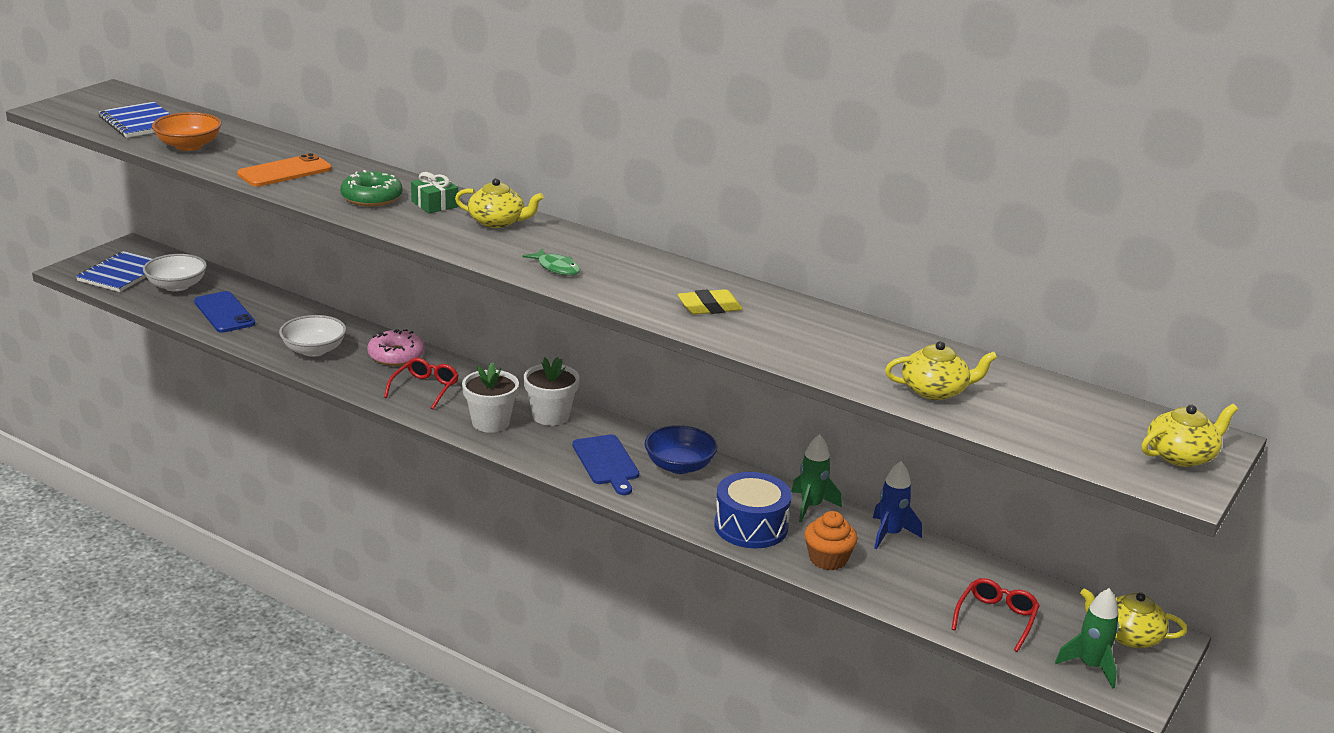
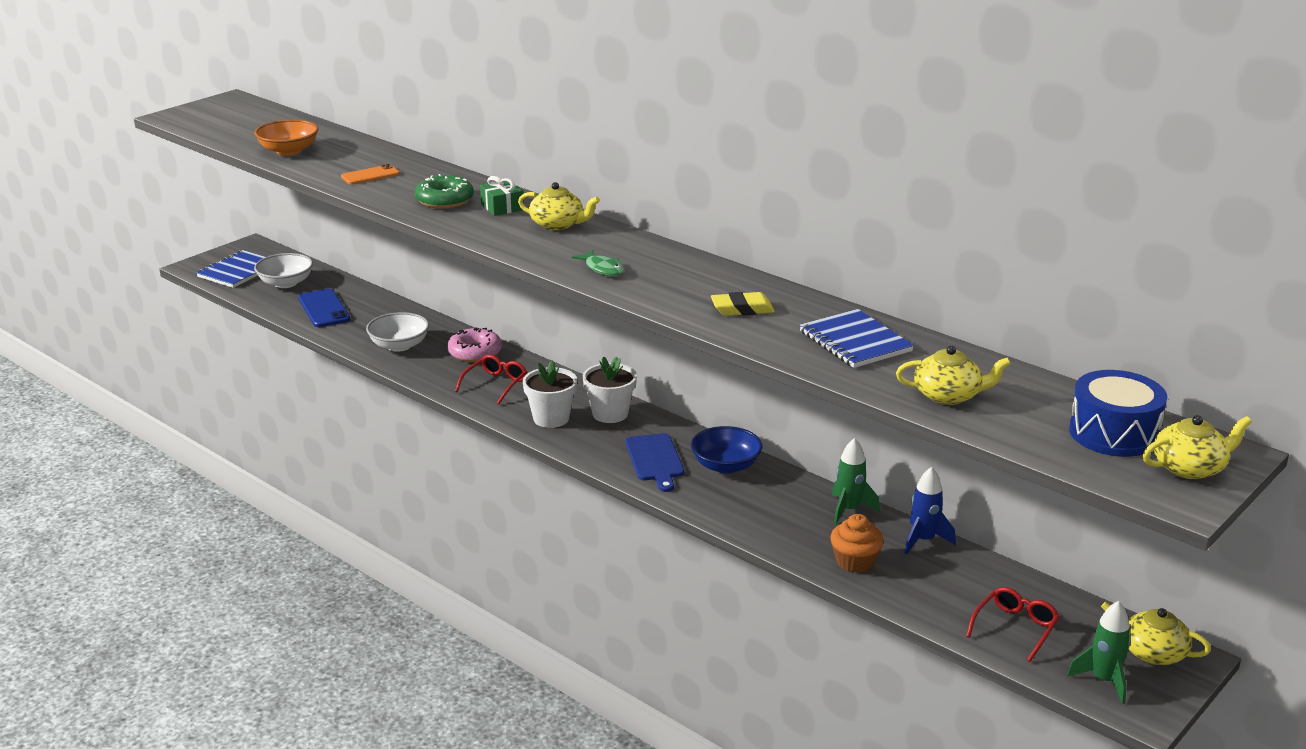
camera: 10 degrees right, 0 degrees up
blue notebook [98,102,170,138] -> blue notebook moved to [800,309,914,368]
orange phone [237,153,332,187] -> orange phone [341,164,400,185], size x0.66
blue drum [714,472,792,548] -> blue drum moved to [1069,370,1167,457]

